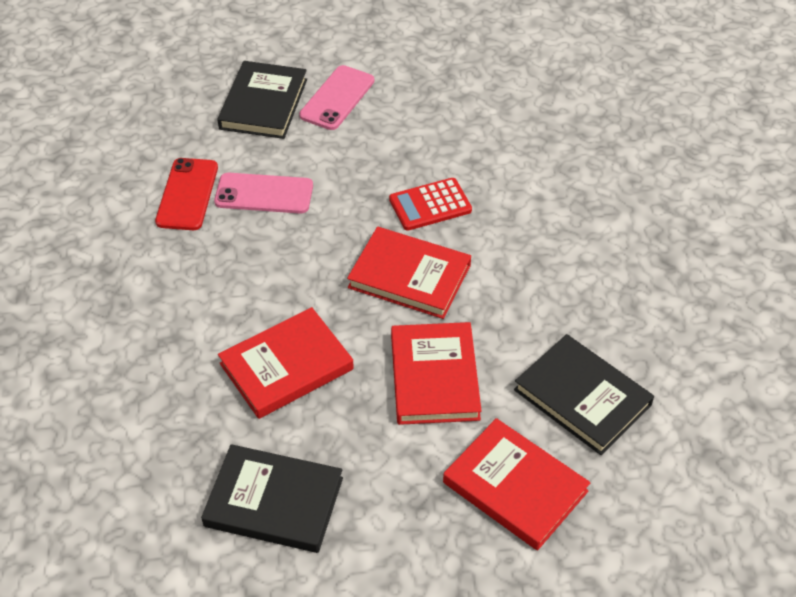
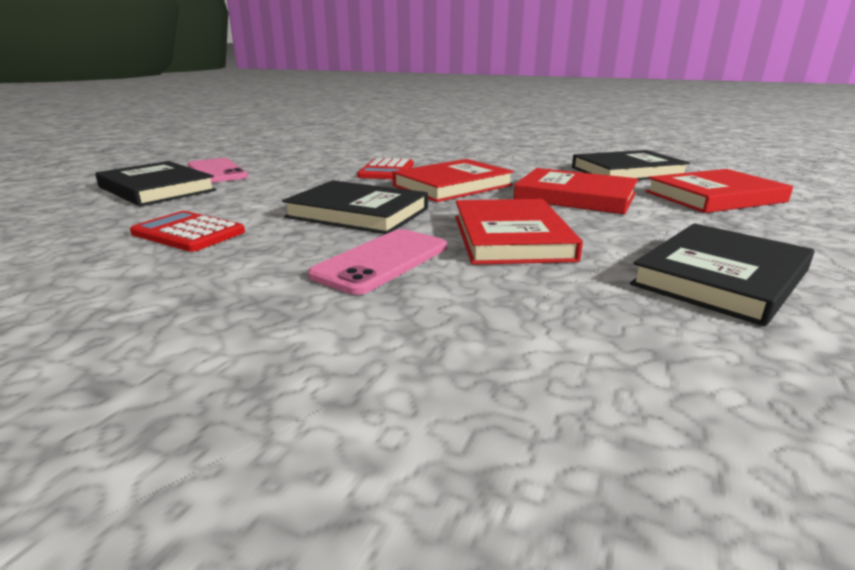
camera: 60 degrees left, 25 degrees down
red phone [155,158,218,230] -> red calculator [130,211,245,252]
pink phone [214,173,313,214] -> pink phone moved to [308,229,447,295]
none -> black book [282,180,428,234]

